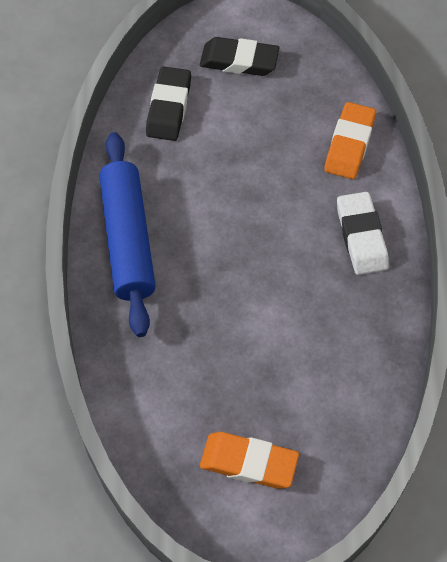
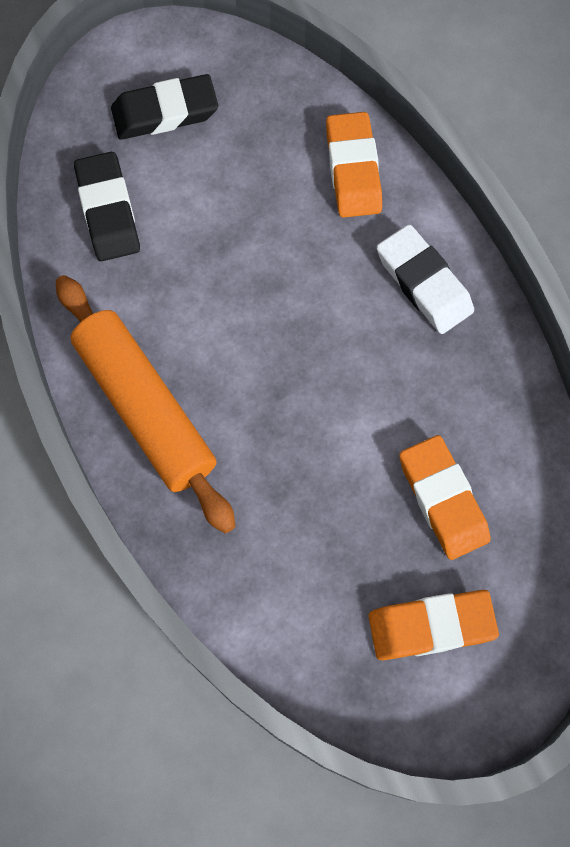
camera: 25 degrees left, 10 degrees up
blue rolling pin [99,132,156,337] -> orange rolling pin [56,275,236,533]
none -> orange eraser [399,435,491,560]

